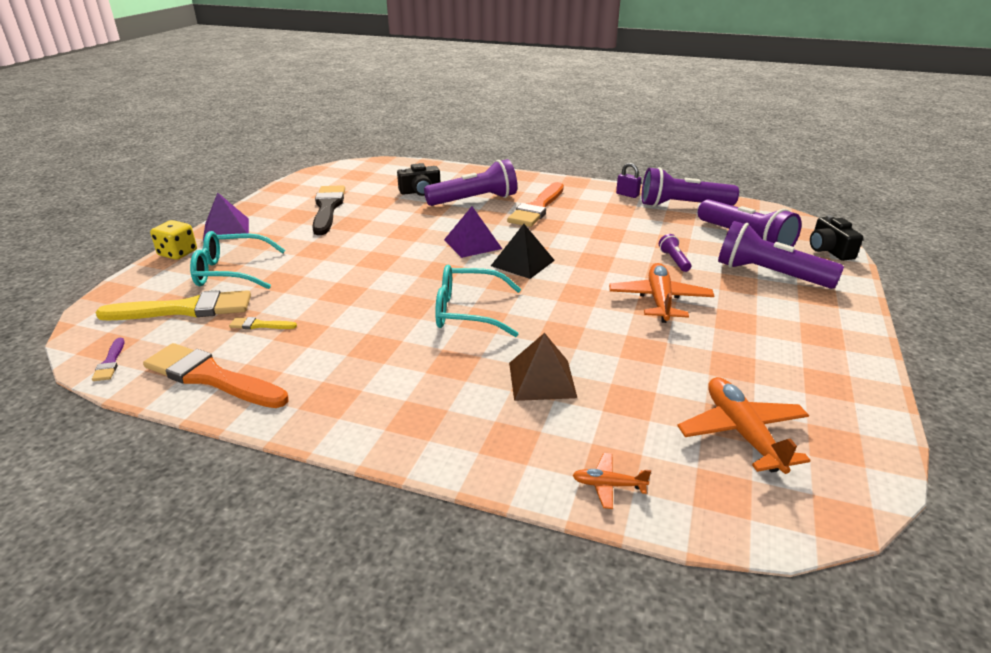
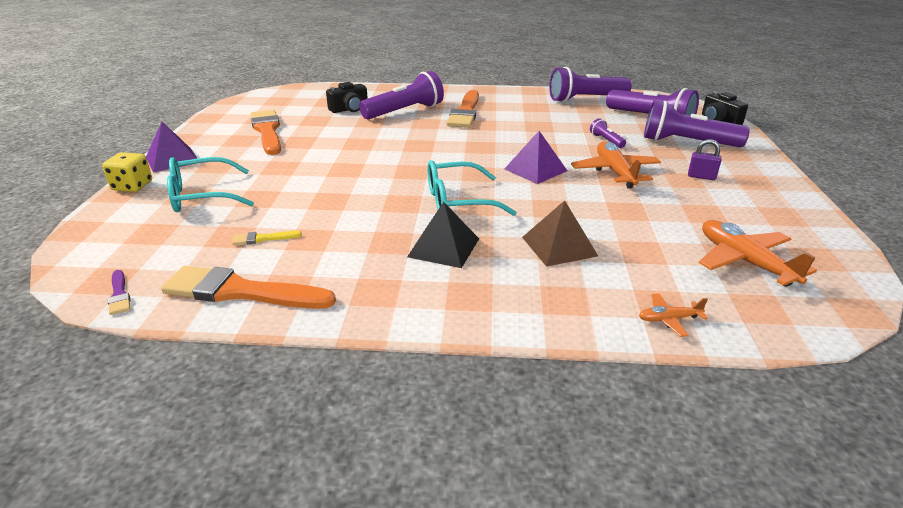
camera: 15 degrees left, 0 degrees up
yellow brush [96,290,251,320] -> none
black brush [312,185,345,235] -> orange brush [250,110,281,155]
purple pyramid [444,206,502,258] -> purple pyramid moved to [504,131,567,184]
black pyramid [491,224,555,279] -> black pyramid moved to [407,202,479,268]
purple padlock [616,163,641,198] -> purple padlock moved to [688,139,721,180]

